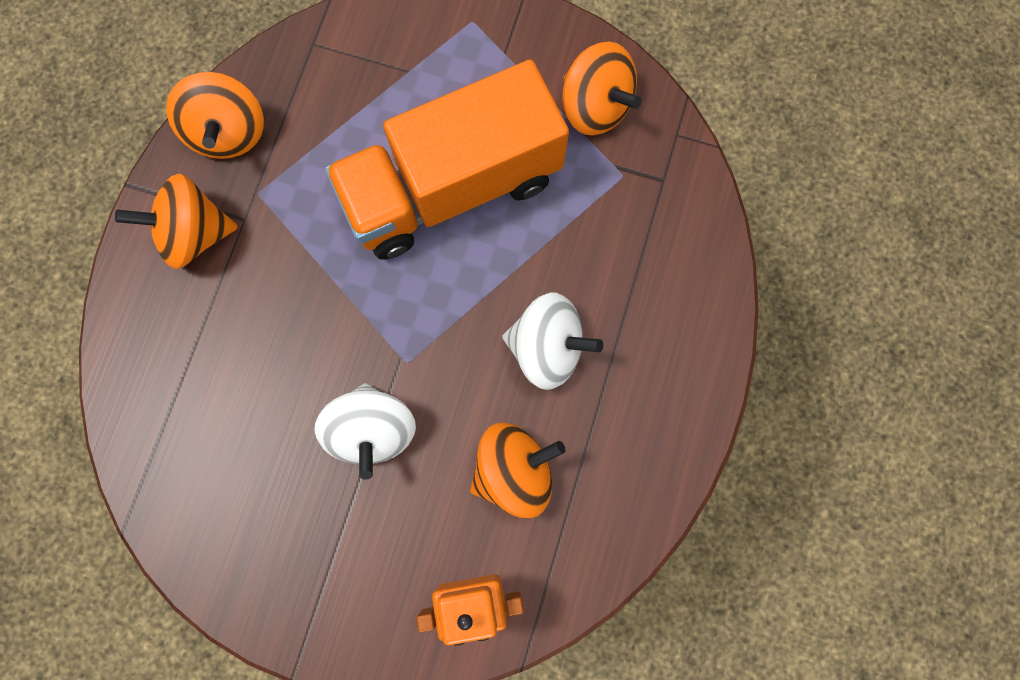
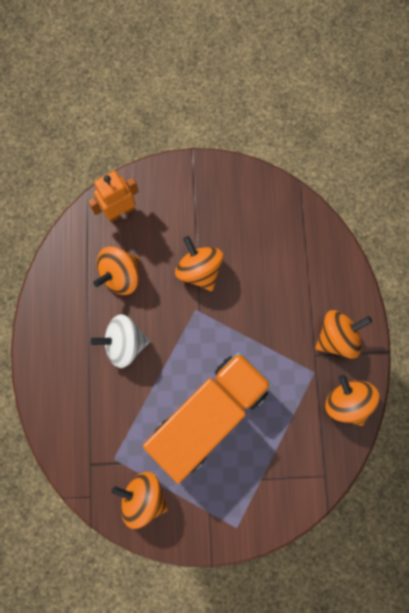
camera: 160 degrees right, 0 degrees up
white spinning top [314,383,416,480] -> orange spinning top [175,236,223,291]

